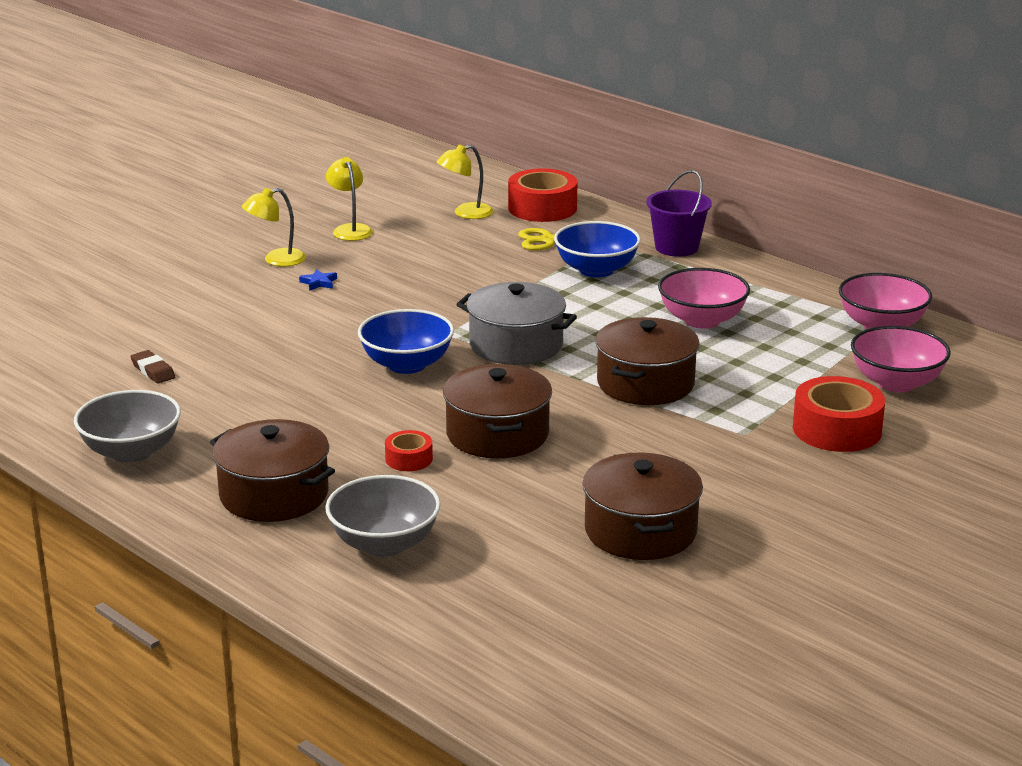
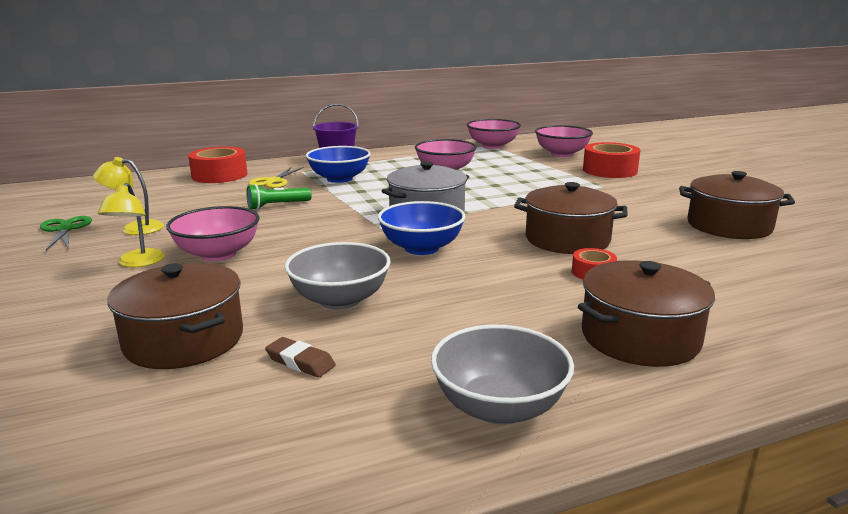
camera: 65 degrees left, 5 degrees down
brown eraser [130,350,175,383] -> brown eraser turned 45 degrees clockwise [265,337,336,378]
blue star [299,269,337,291] -> pink bowl [166,206,260,261]
grey bowl [325,475,441,557] -> grey bowl moved to [285,242,391,310]
yellow lamp [437,144,494,219] -> none
brown pot [595,317,700,405] -> brown pot moved to [107,263,243,369]
none -> green scissors [40,216,92,250]
none -> green flashlight [246,184,312,210]

